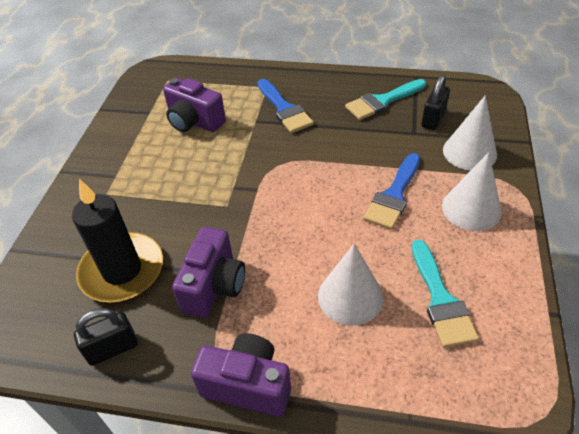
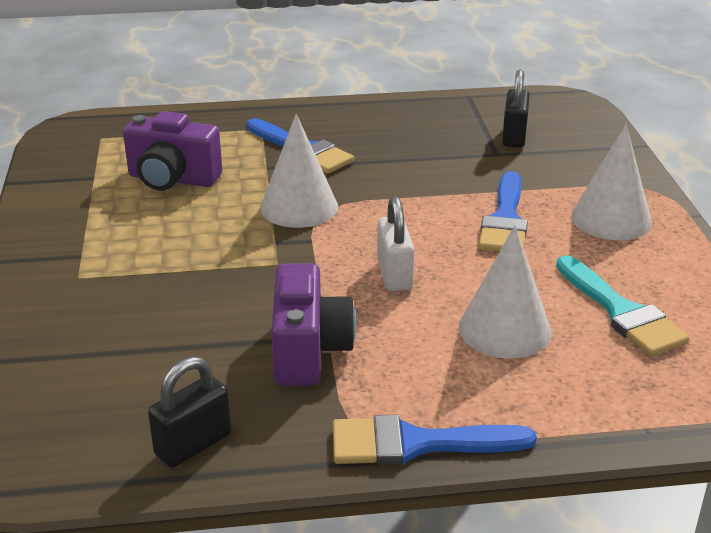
camera: 20 degrees left, 15 degrees down
black candle [72,179,163,302] -> none
purple camera [191,333,291,417] -> blue brush [333,415,537,465]
turquoise brush [345,79,426,120] -> none
white cone [443,95,497,171] -> white cone moved to [260,114,338,228]
none -> white padlock [377,196,414,291]

